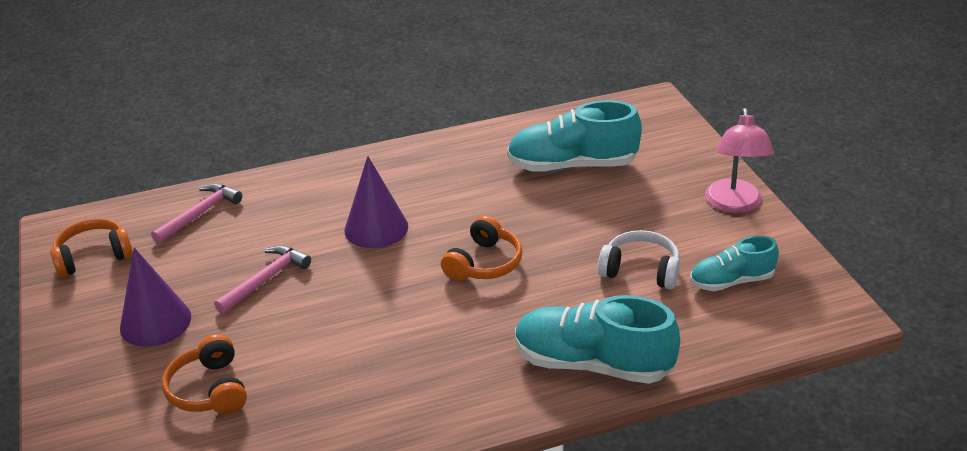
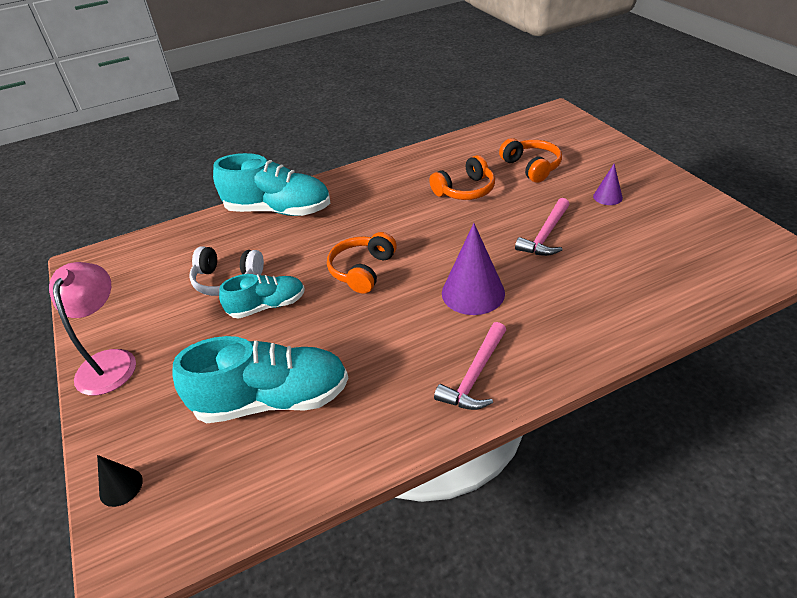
camera: 175 degrees right, 5 degrees up
orange headphones [50,219,133,277] -> orange headphones moved to [429,155,495,200]
purple cone [120,248,191,347] -> purple cone [593,164,623,205], size x0.52
pink hammer [151,183,242,244] -> pink hammer moved to [434,322,506,410]
turquoise shoe [690,236,779,291] -> turquoise shoe moved to [219,274,305,319]
none -> black cone [97,455,143,507]

